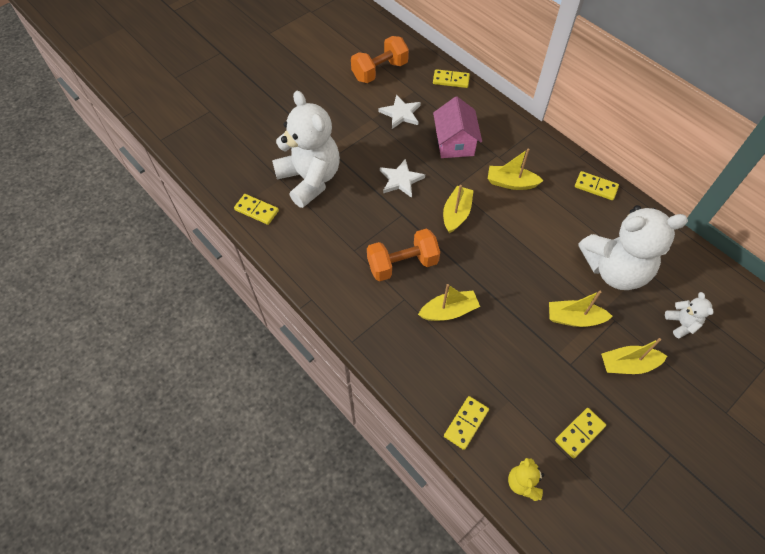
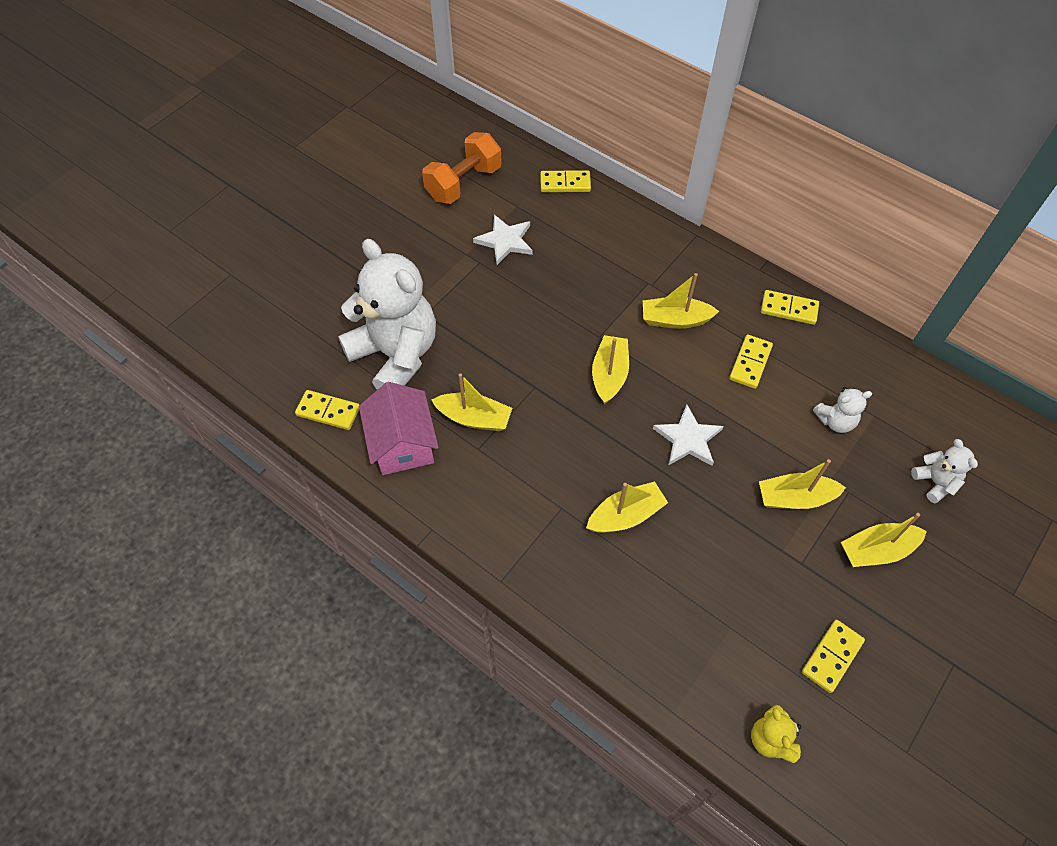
camera: 10 degrees left, 0 degrees up
orange dumbbell [367,228,440,281] -> none
white star [380,159,425,198] -> white star moved to [653,405,724,466]
pink house [433,97,482,158] -> pink house moved to [359,382,439,475]
yellow domino [444,396,489,450] -> yellow domino moved to [729,334,773,389]
white teddy bear [579,205,688,290] -> white teddy bear [813,387,872,433], size x0.42
none -> yellow boat [432,373,512,431]

